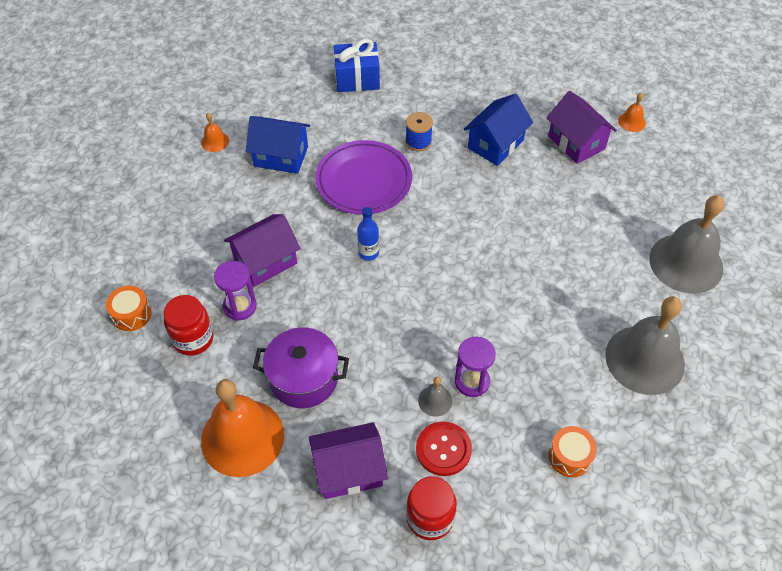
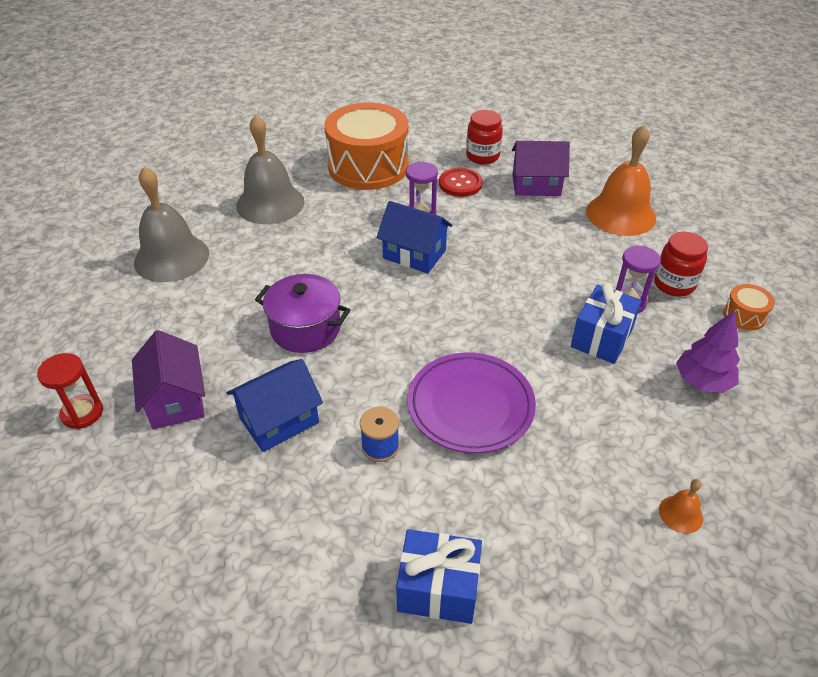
camera: 165 degrees left, 10 degrees down
purple house [224,214,301,287] -> blue gift [571,283,642,364]
blue house [246,116,310,174] -> blue house moved to [377,201,452,273]
purple pot [253,327,349,408] -> purple pot moved to [255,274,350,353]
blue bottle [357,207,379,261] -> none
grey bell [418,377,452,416] -> none
orange drum [548,426,597,477] -> orange drum [324,103,408,190], size x2.46
orange bell [618,93,646,132] -> red hourglass [37,353,103,429]
none -> purple tree [676,310,740,393]

